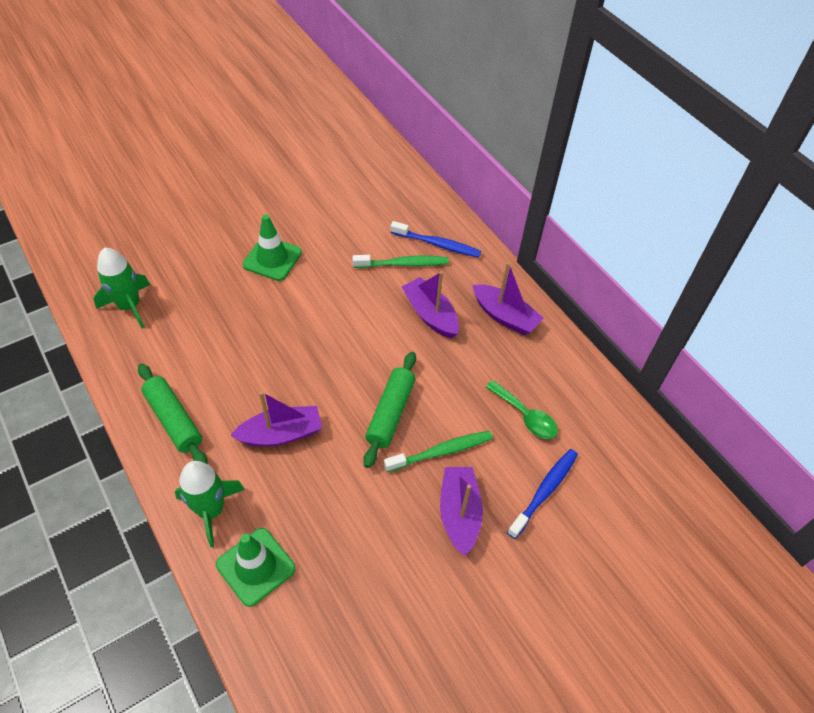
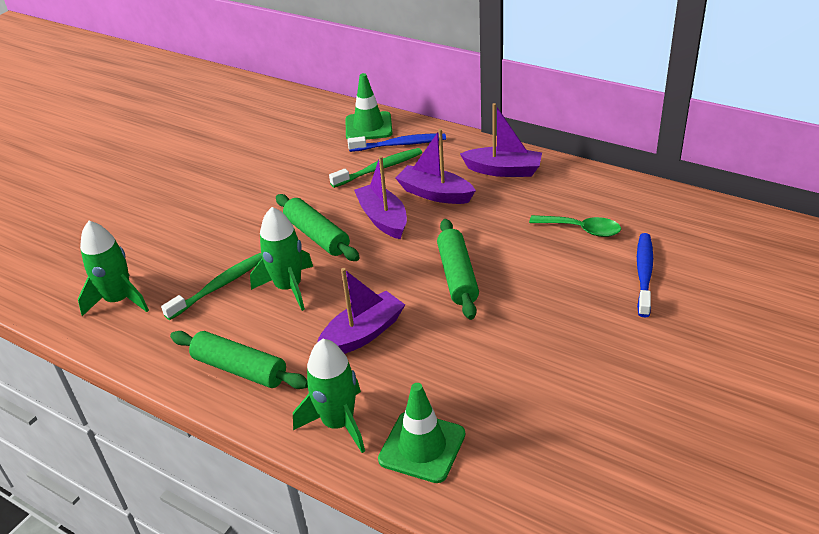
camera: 20 degrees left, 15 degrees down
green traffic cone [243,214,302,281] -> green traffic cone moved to [346,73,393,139]
green toothbrush [384,431,493,472] -> green toothbrush moved to [161,253,262,320]
purple boat [440,467,483,556] -> purple boat moved to [354,156,407,239]
none -> green rocket [250,207,313,311]
none -> green rolling pin [276,194,360,261]

